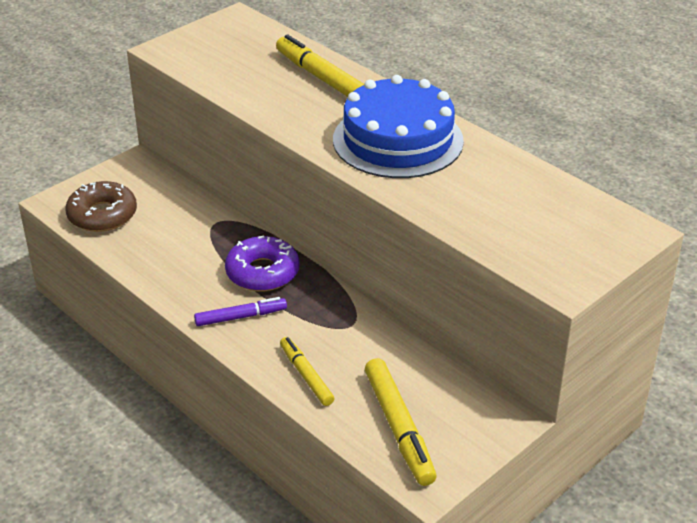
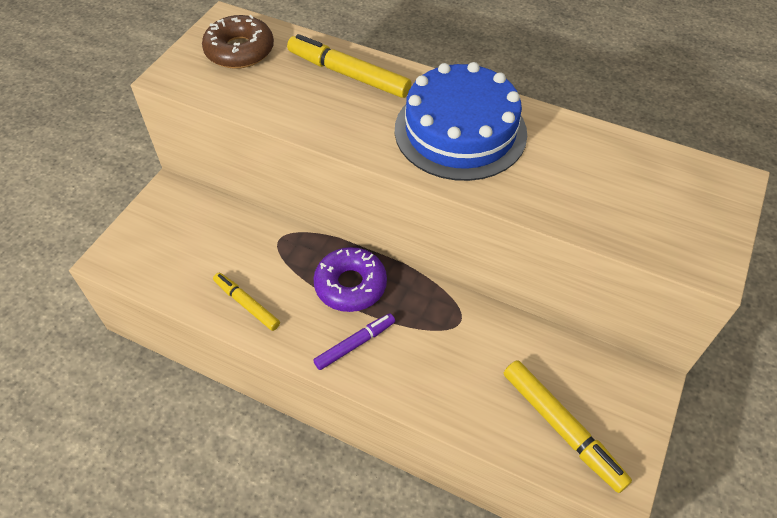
camera: 20 degrees left, 15 degrees up
brown donut [65,181,137,232] -> brown donut moved to [202,15,274,69]
yellow marker [280,337,335,406] -> yellow marker moved to [213,273,280,331]

